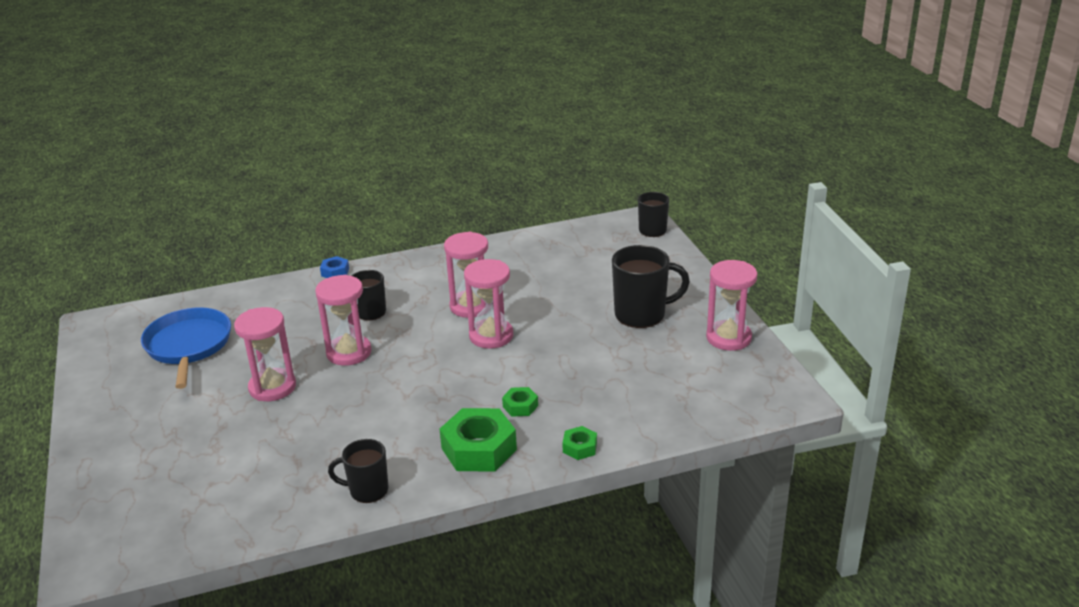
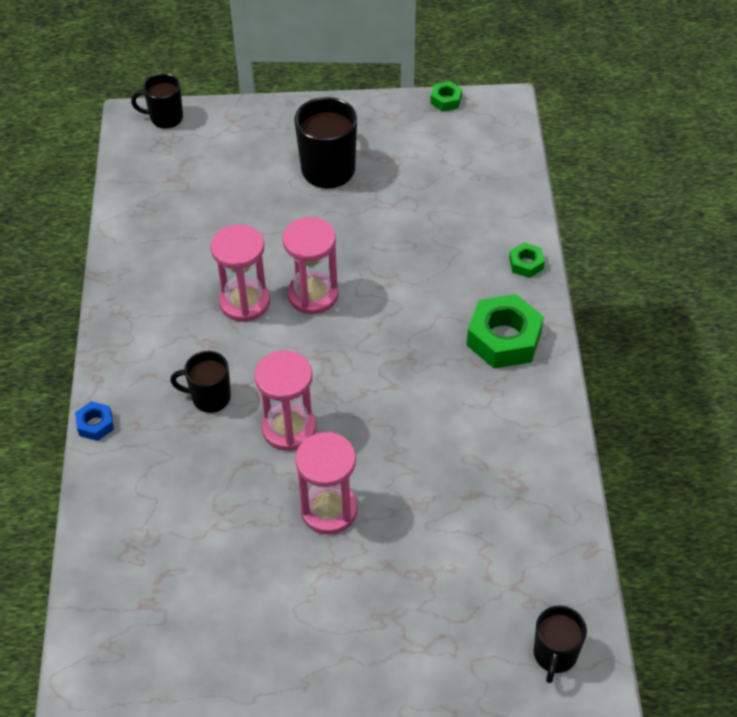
camera: 75 degrees left, 20 degrees up
blue pan [141,308,231,389] -> none
black mug [328,439,388,503] -> black mug moved to [534,606,587,683]
green nut [502,387,538,417] -> green nut moved to [430,81,462,112]
pink hourglass [706,260,757,351] -> none

